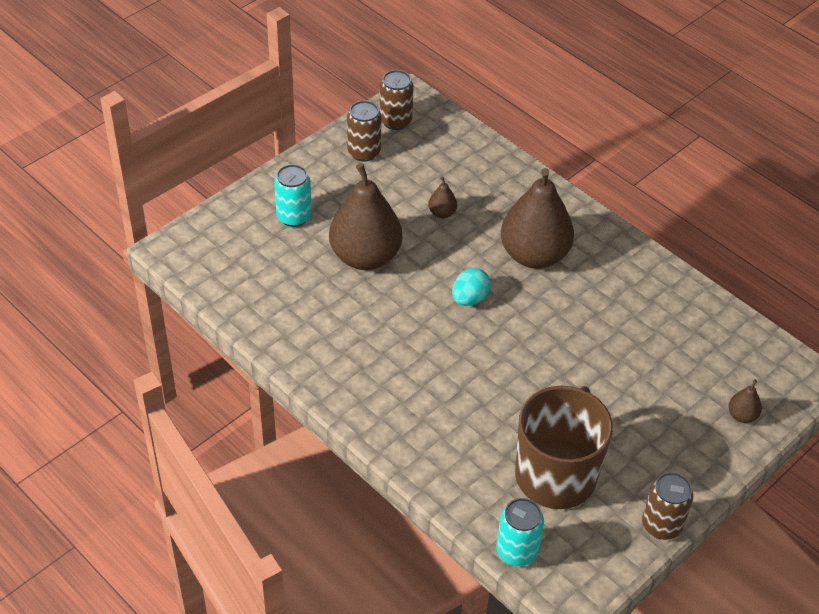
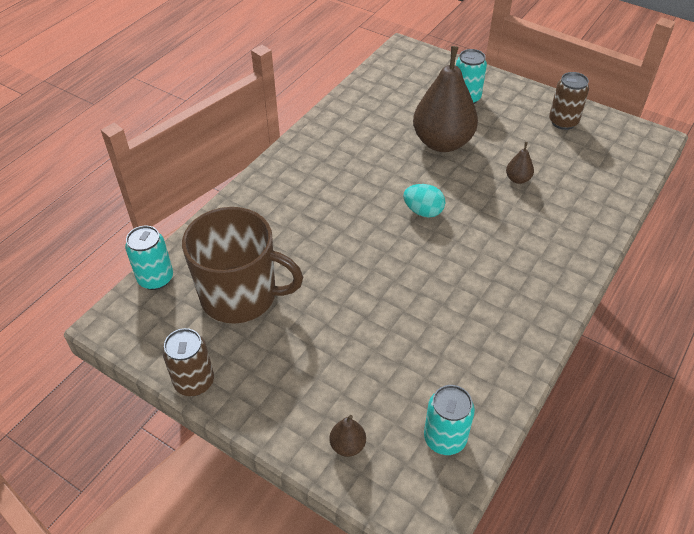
camera: 80 degrees right, 0 degrees up
brown can [380,70,414,130] -> none
brown pear [501,168,574,269] -> none
none -> turquoise can [424,385,475,455]

